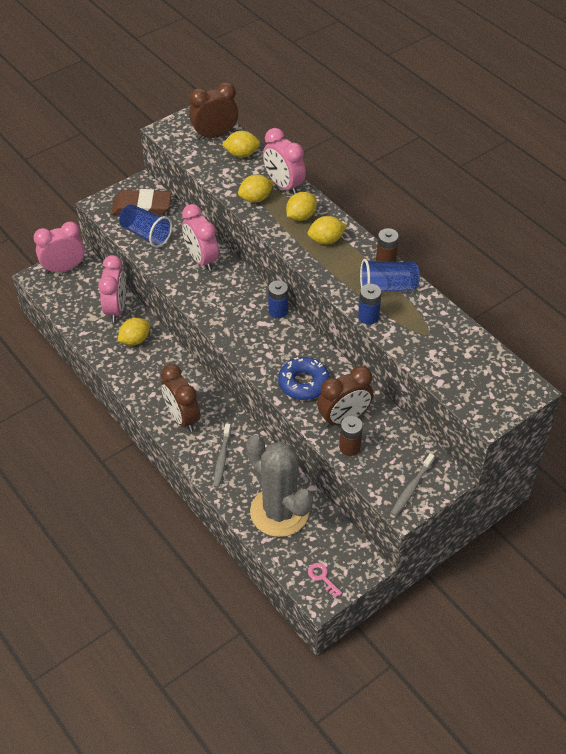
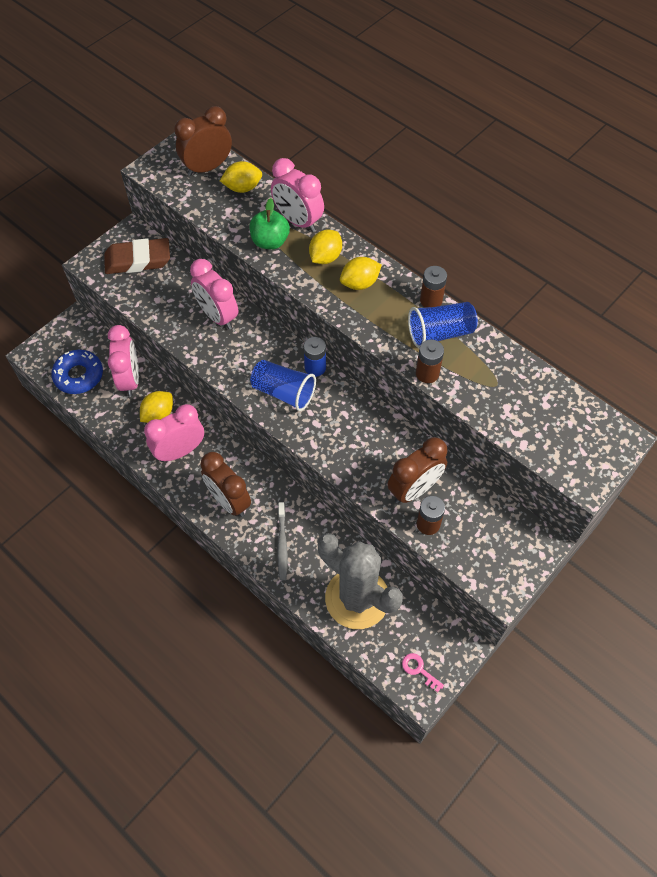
camera: 10 degrees left, 10 degrees up
pink clock [34,221,85,274] -> pink clock moved to [144,404,204,462]
blue cup [119,204,172,248] -> blue cup moved to [250,360,316,411]
yellow lemon [238,174,274,203] -> green apple [249,198,290,249]
blue donut [278,357,330,400] -> blue donut moved to [51,350,103,394]
blue battery [358,284,382,325] -> brown battery [416,340,444,383]
grey toothbrush [391,453,435,516] -> none

